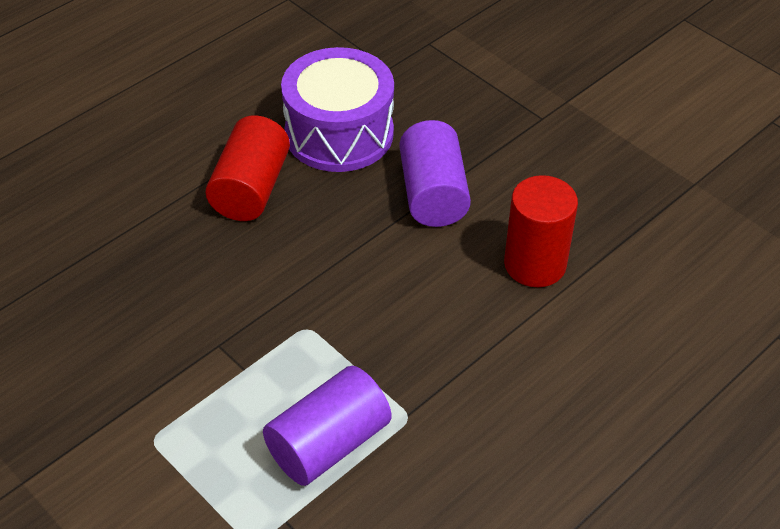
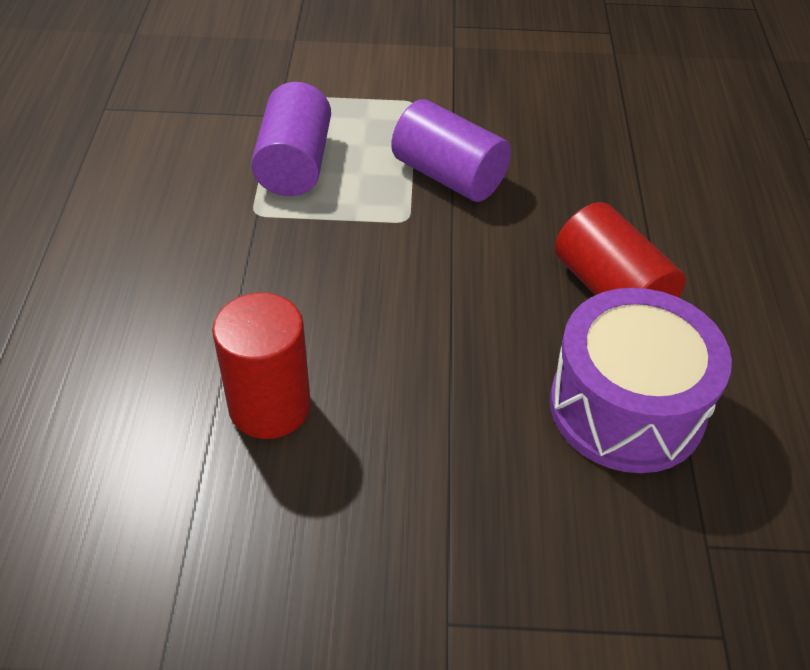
camera: 135 degrees right, 0 degrees up
purple cylinder [399,120,471,227] -> purple cylinder moved to [391,99,511,202]

